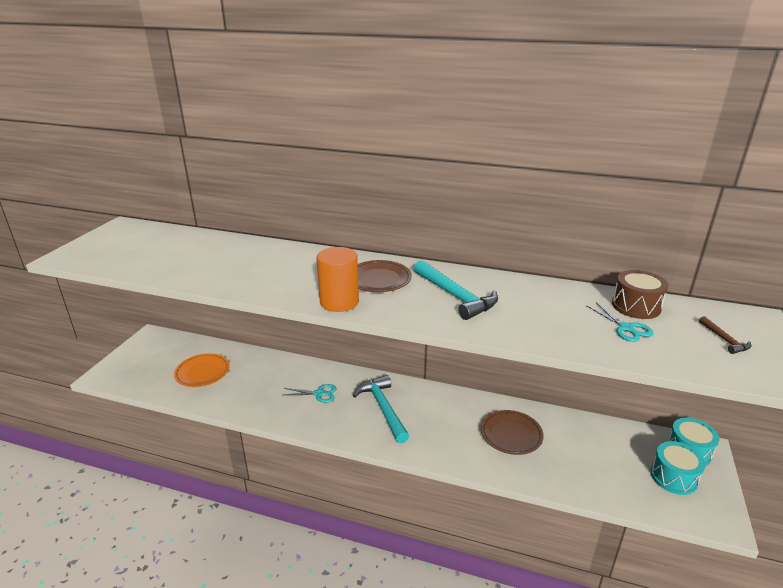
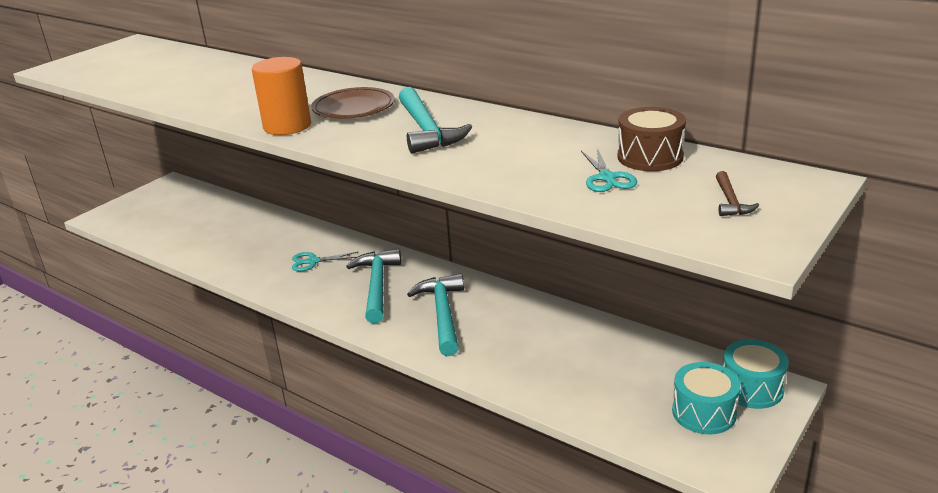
camera: 20 degrees right, 0 degrees up
orange plate [174,353,230,387] -> none
turquoise scissors [284,384,337,403] -> turquoise scissors turned 150 degrees clockwise [292,252,358,271]
brown plate [481,410,544,455] -> none
none -> turquoise hammer [407,274,464,356]

